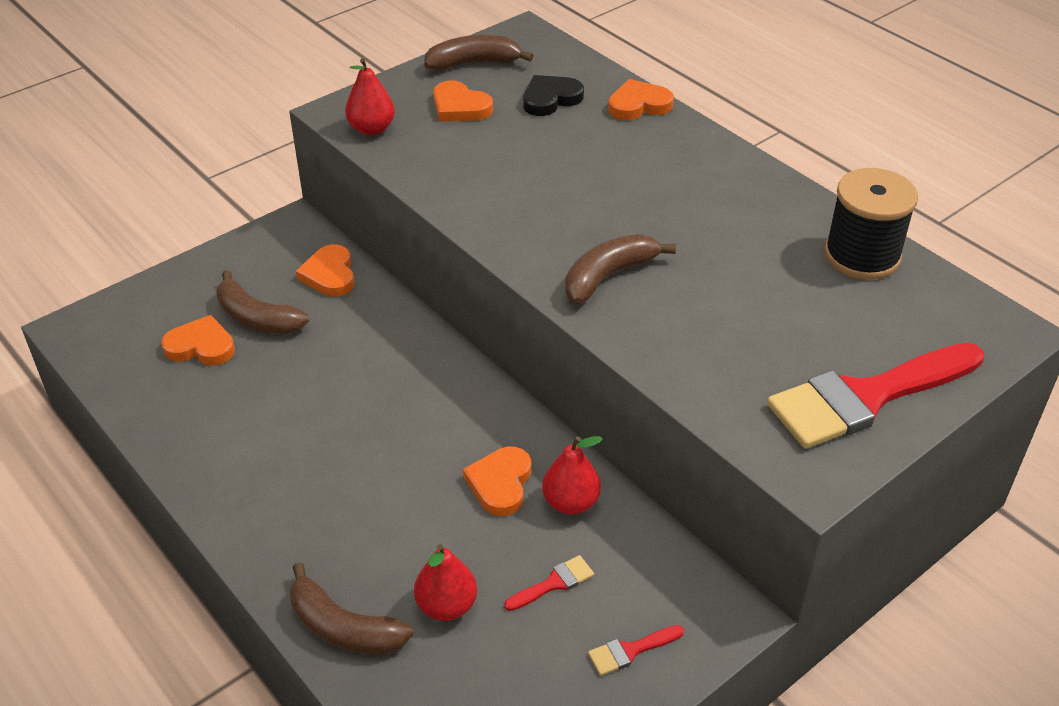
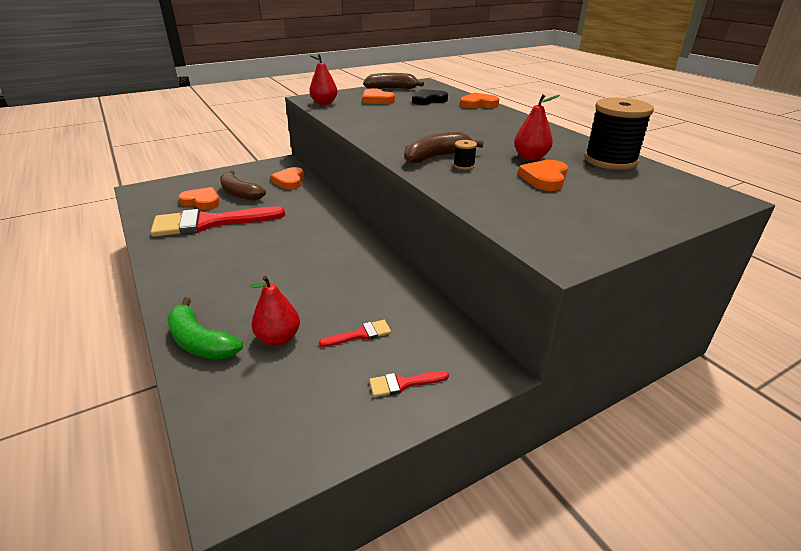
camera: 10 degrees right, 10 degrees down
brown banana [290,562,413,654] -> green banana [167,297,243,360]
orange heart [463,447,531,516] -> orange heart moved to [518,160,568,191]
red pear [542,436,602,515] -> red pear moved to [514,94,560,161]
red brush [767,343,984,449] -> red brush moved to [151,206,285,237]
none -> black spool [454,140,477,170]

